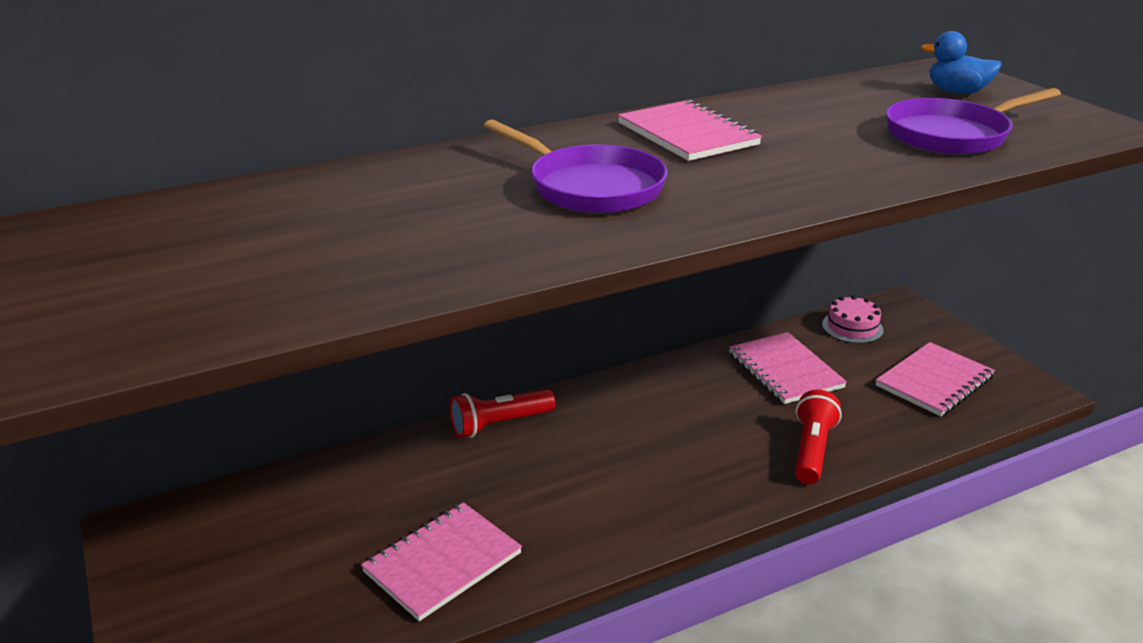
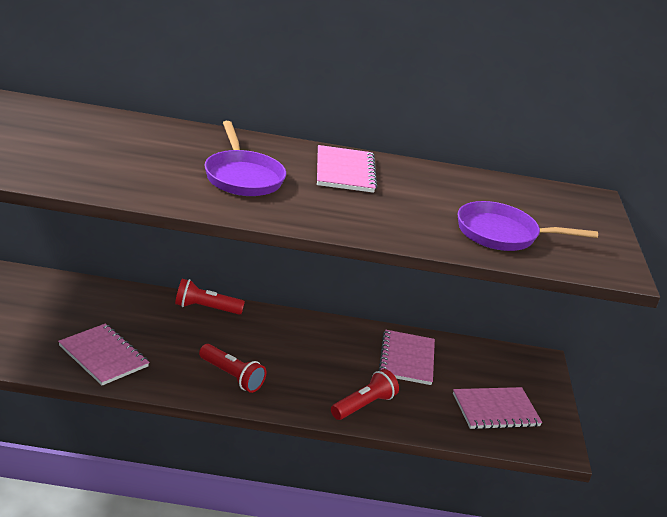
camera: 25 degrees right, 0 degrees up
pink notebook [361,502,522,621] -> pink notebook turned 60 degrees clockwise [58,324,149,385]
pink cake [822,295,884,343] -> none
blue duck [921,31,1002,94] -> none
none -> red flashlight [199,344,266,393]

